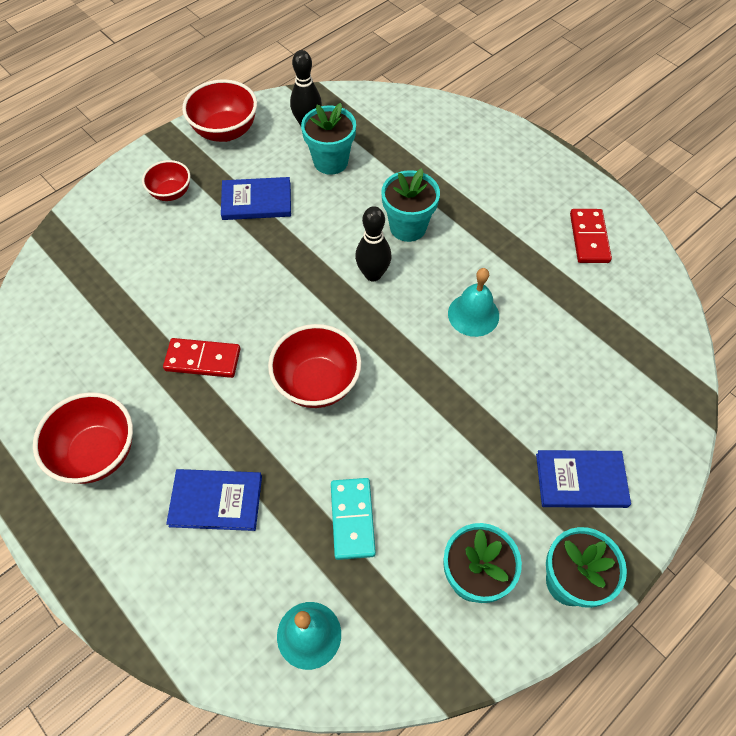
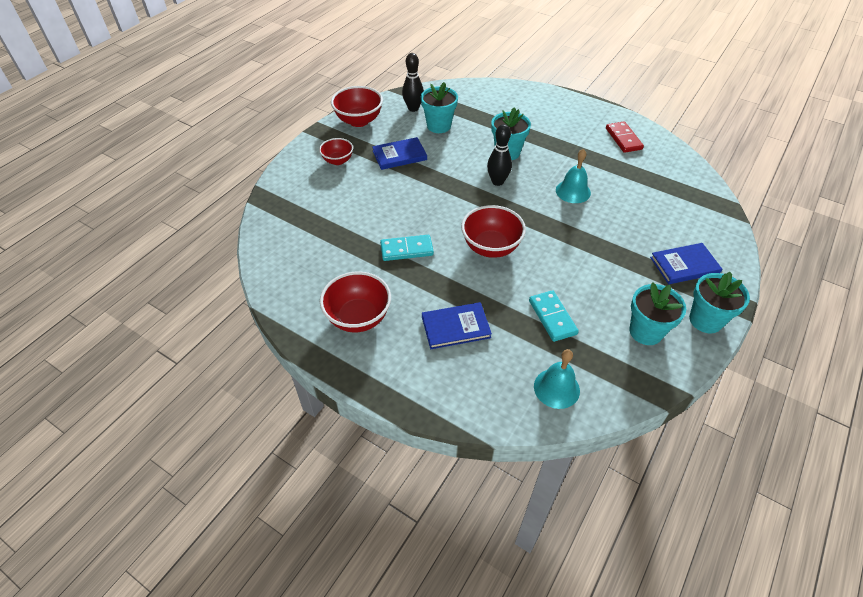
camera: 15 degrees left, 10 degrees down
red domino [163,338,240,378] -> turquoise domino [380,235,434,261]

